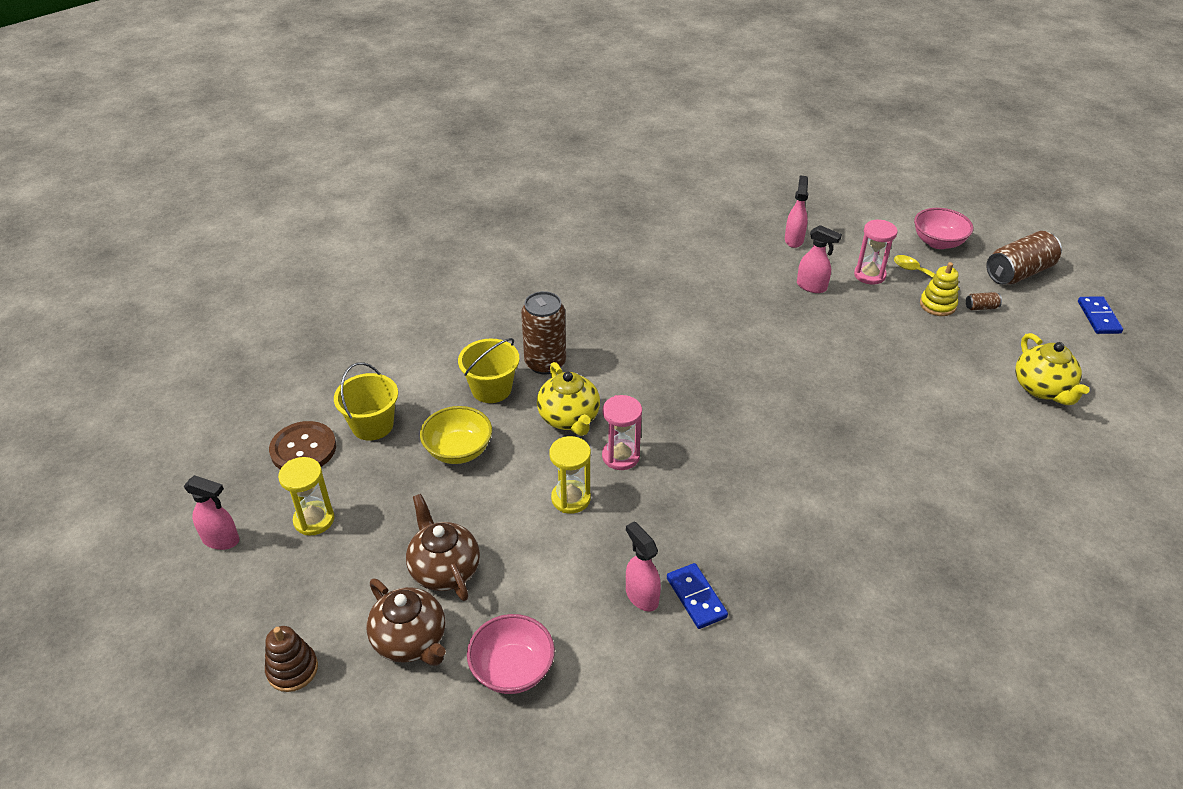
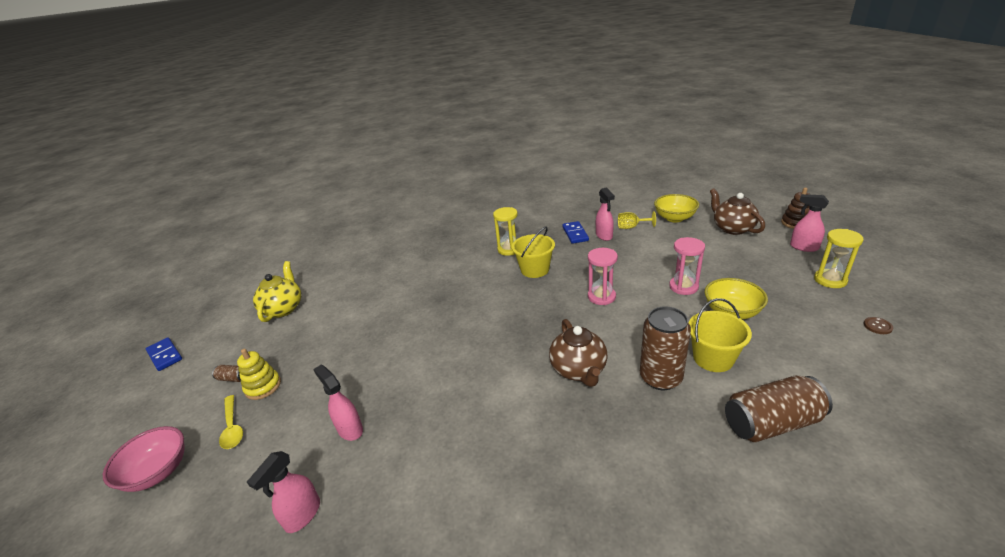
camera: 160 degrees left, 10 degrees down
pink spray bottle [184,475,239,550] -> pink spray bottle moved to [790,194,829,252]
brown button [269,421,336,469] -> brown button [864,317,893,334], size x0.43
yellow bucket [334,362,398,441] -> yellow bucket moved to [512,227,555,278]
brown teapot [406,494,480,601] -> brown teapot moved to [549,319,608,387]
pink bowl [467,614,555,694] -> yellow bowl [654,194,699,222]
yellow teapot [537,362,600,436] -> none
yellow hourglass [549,436,591,514] -> yellow hourglass moved to [493,207,518,256]
pink hourglass [854,220,898,285] -> pink hourglass moved to [669,237,705,295]
brown can [986,231,1062,285] -> brown can moved to [725,375,833,442]
blue domino [1078,296,1123,334] -> blue domino turned 60 degrees counterclockwise [146,337,182,371]
none -> yellow goblet [618,211,656,229]

